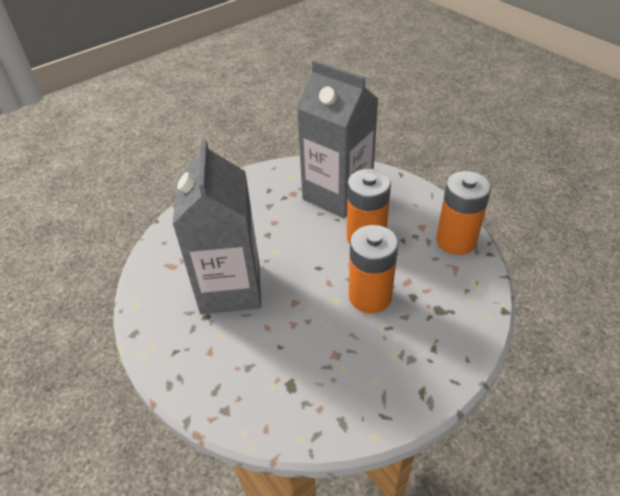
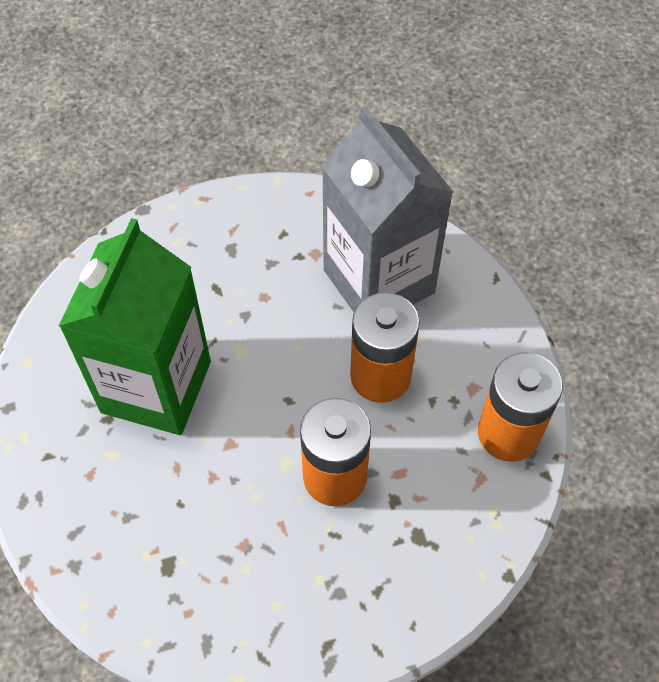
camera: 20 degrees right, 15 degrees up
grey carton [172,139,261,314] -> green carton [59,218,211,435]

